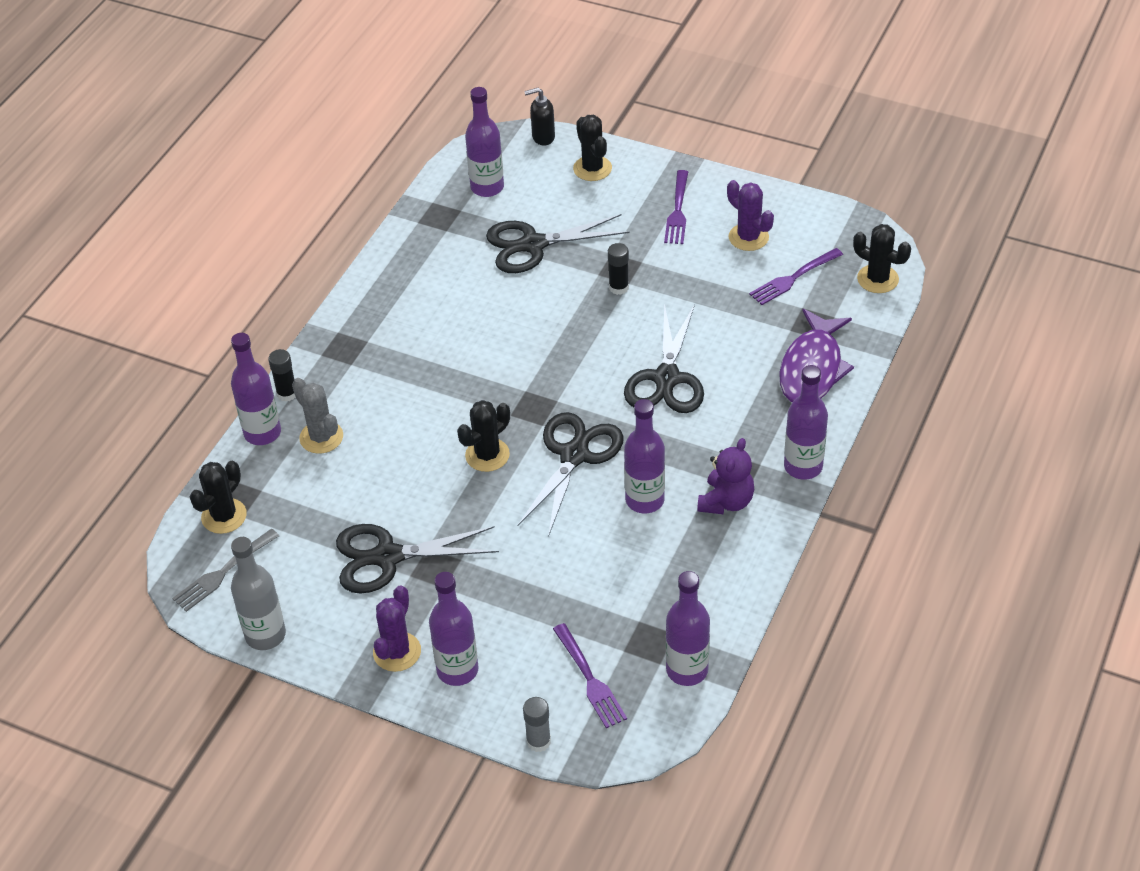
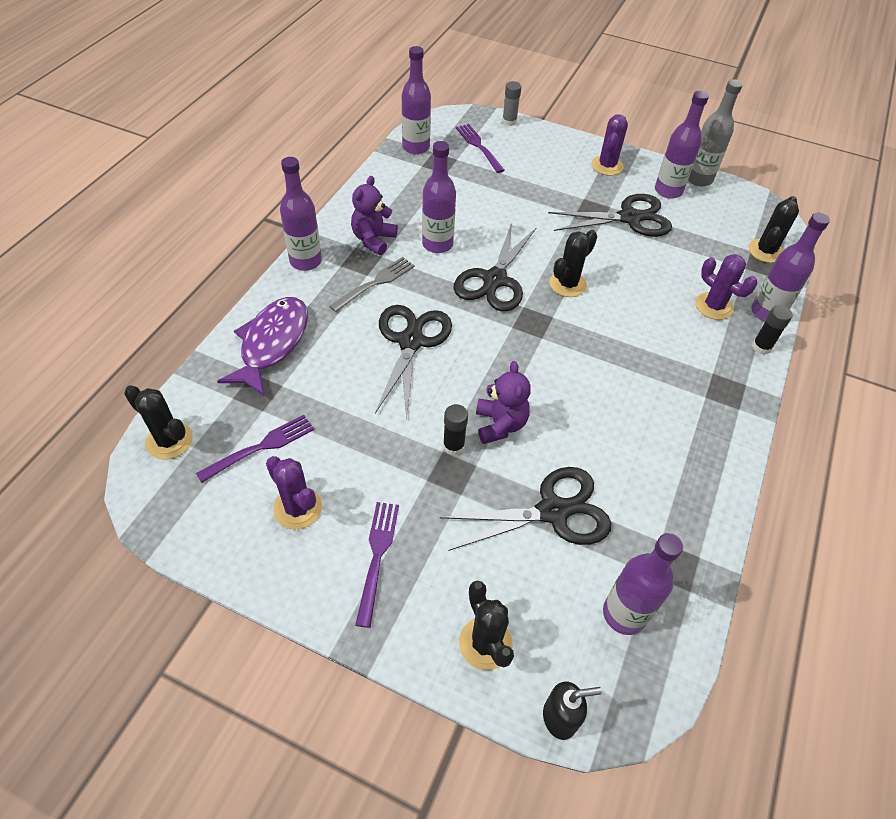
camera: 175 degrees right, 5 degrees up
grey fork [172,529,279,612] -> grey fork moved to [329,257,415,312]
grey cactus [292,378,343,454] -> purple cactus [695,254,757,320]
purple bottle [429,572,479,686] -> purple bottle moved to [655,91,709,199]
none -> purple teddy bear [476,361,531,444]

